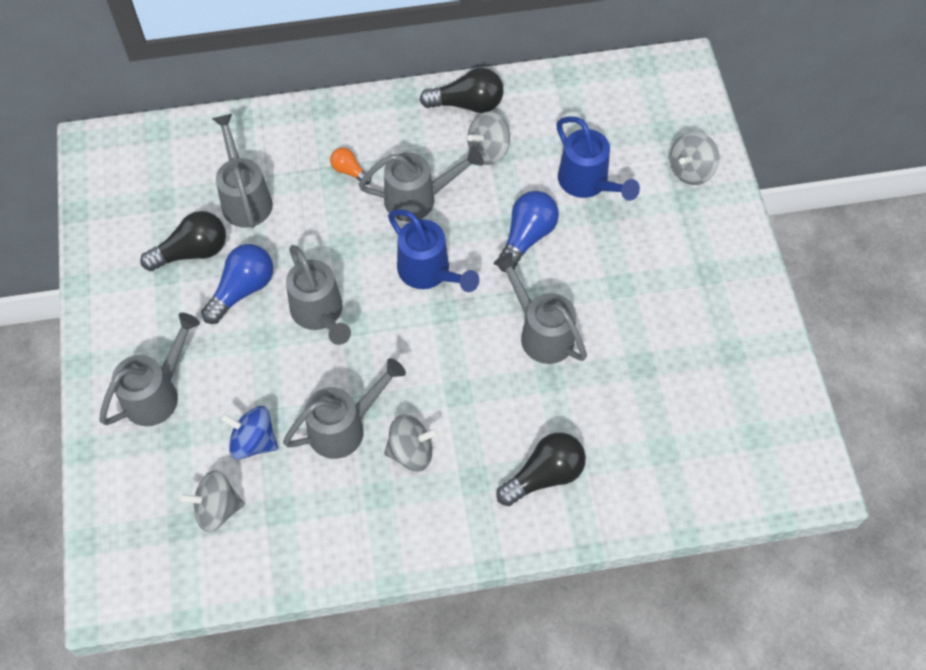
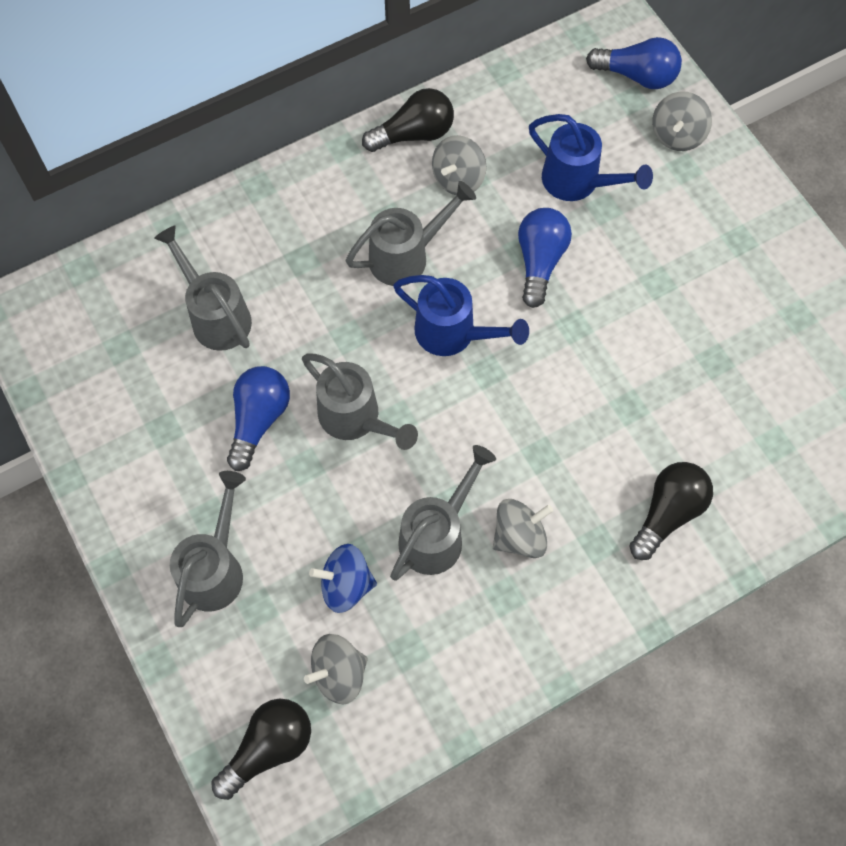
camera: 20 degrees left, 5 degrees up
black light bulb [140,211,226,271] -> black light bulb moved to [211,699,311,800]
orange light bulb [330,148,371,185] -> none
grey watering can [493,252,587,364] -> none
none -> blue light bulb [586,37,682,89]

